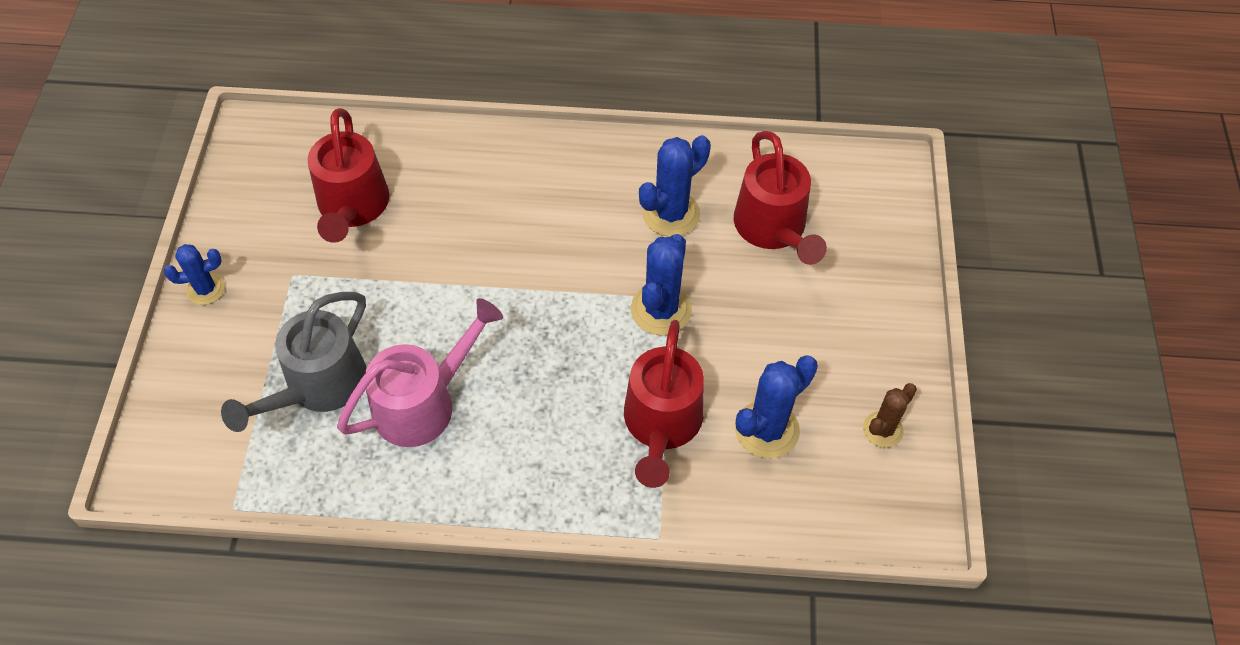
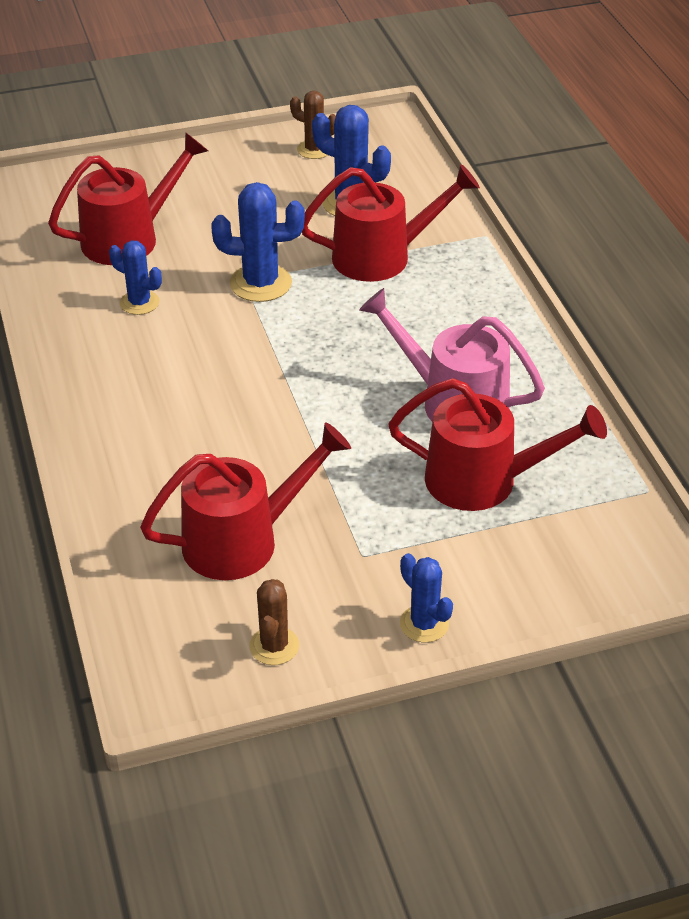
camera: 110 degrees left, 15 degrees down
grey watering can [221,292,366,432] -> red watering can [388,378,607,511]
blue cactus [639,135,711,237] -> blue cactus [109,240,162,315], size x0.63
none -> brown cactus [249,579,299,665]

